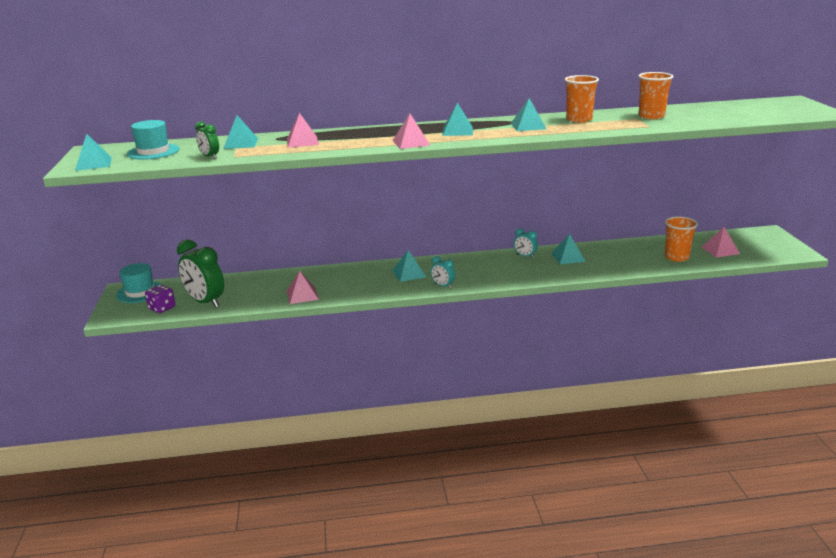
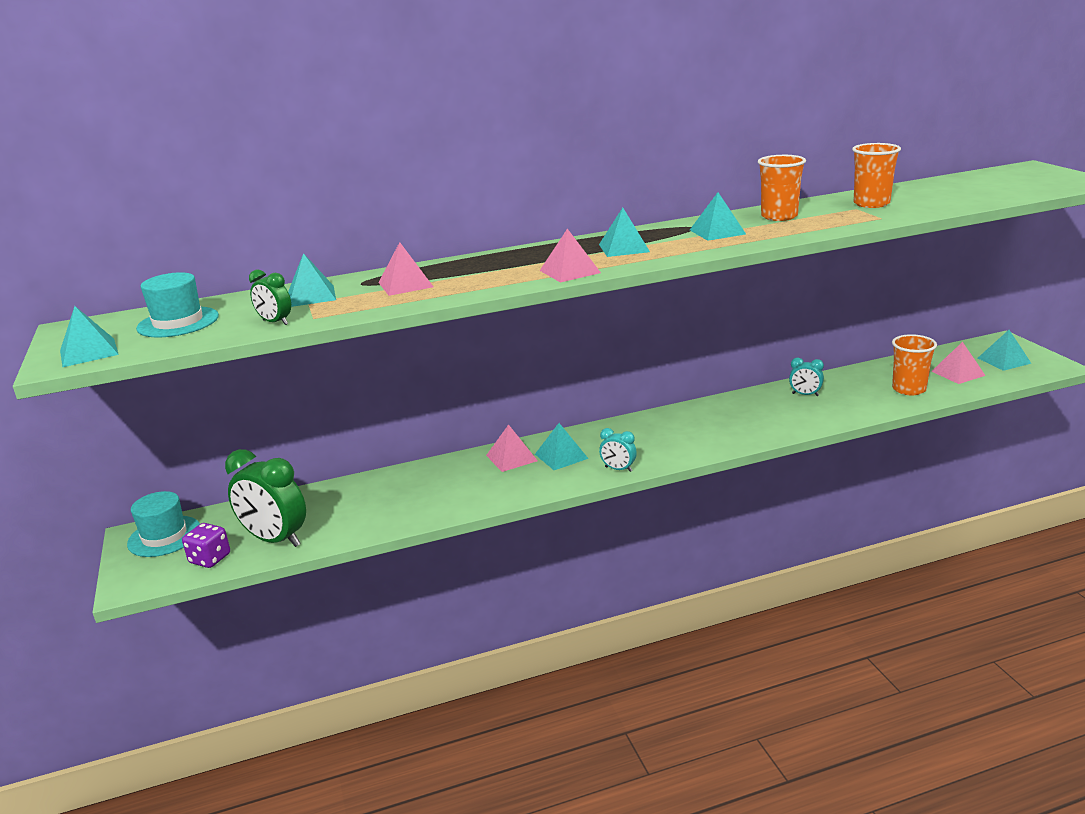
camera: 10 degrees left, 0 degrees up
pink pyramid [287,271,319,304] -> pink pyramid moved to [486,424,538,472]
turquoise clock [514,228,538,258] -> turquoise clock moved to [789,358,824,396]
turquoise pyramid [551,234,586,264] -> turquoise pyramid moved to [978,330,1032,371]

